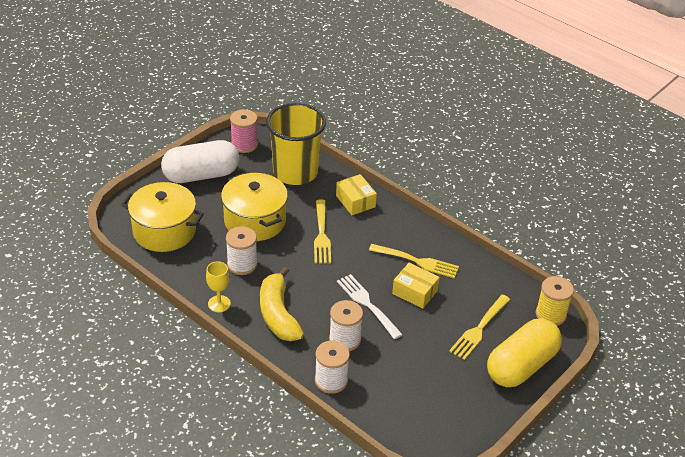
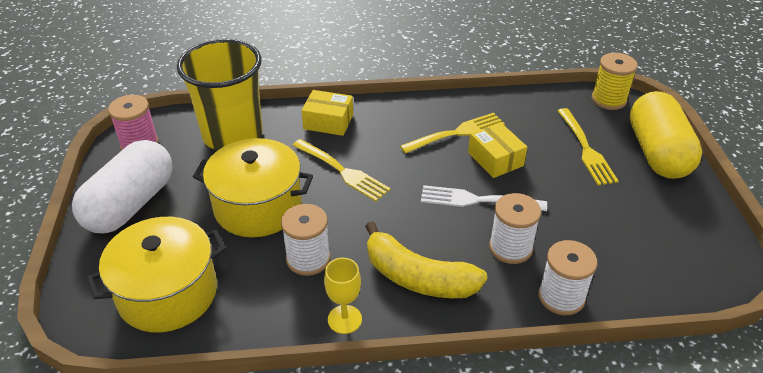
camera: 45 degrees left, 0 degrees up
yellow box [392,263,440,309] -> yellow box turned 75 degrees clockwise [468,122,527,178]

